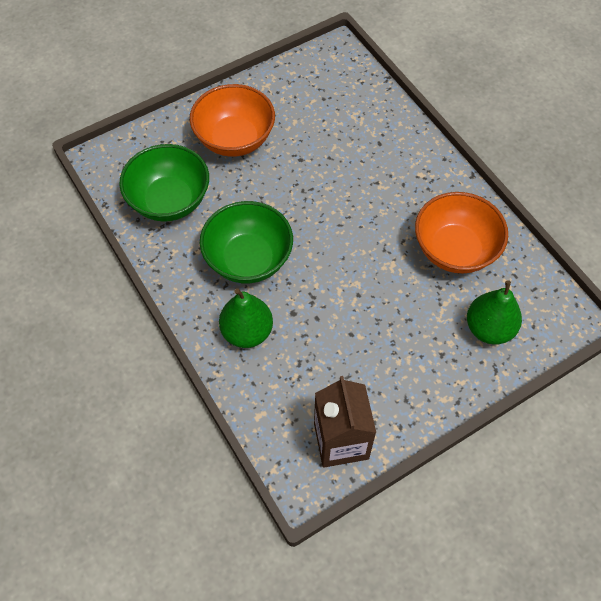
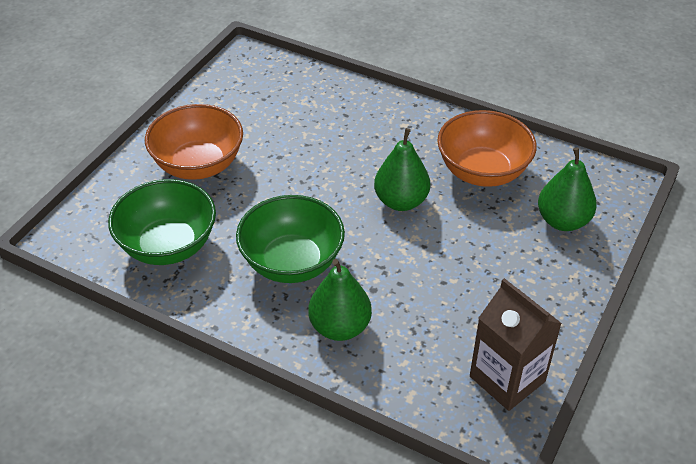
camera: 30 degrees left, 15 degrees down
none -> green pear [374,128,430,211]

